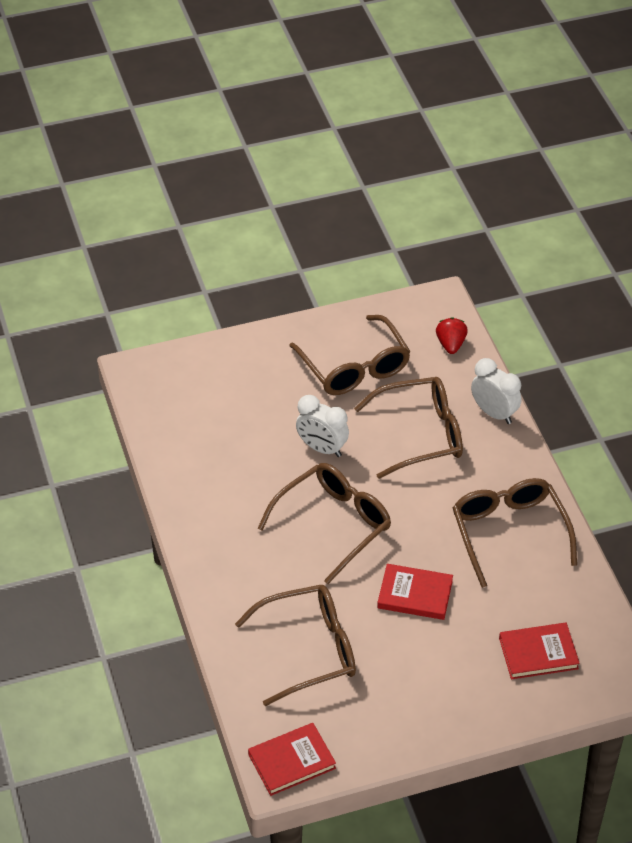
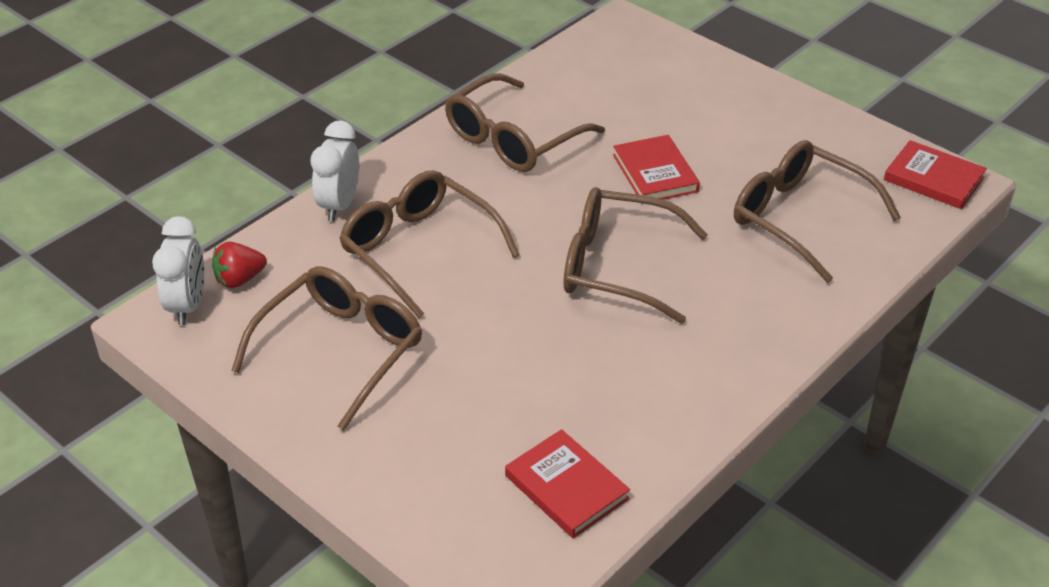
camera: 120 degrees left, 5 degrees down
white clock [296,395,349,457] -> white clock moved to [152,216,204,325]
red book [499,623,580,679] -> red book moved to [505,429,630,538]

